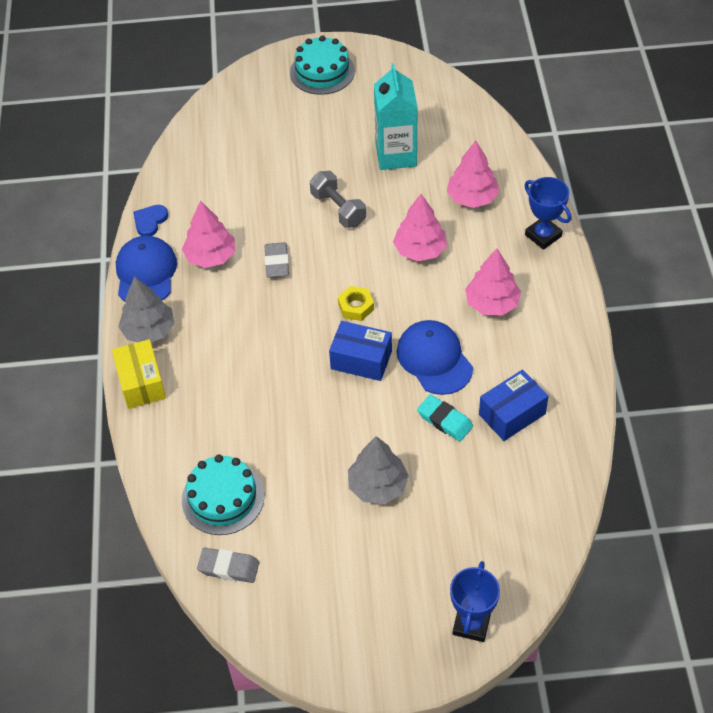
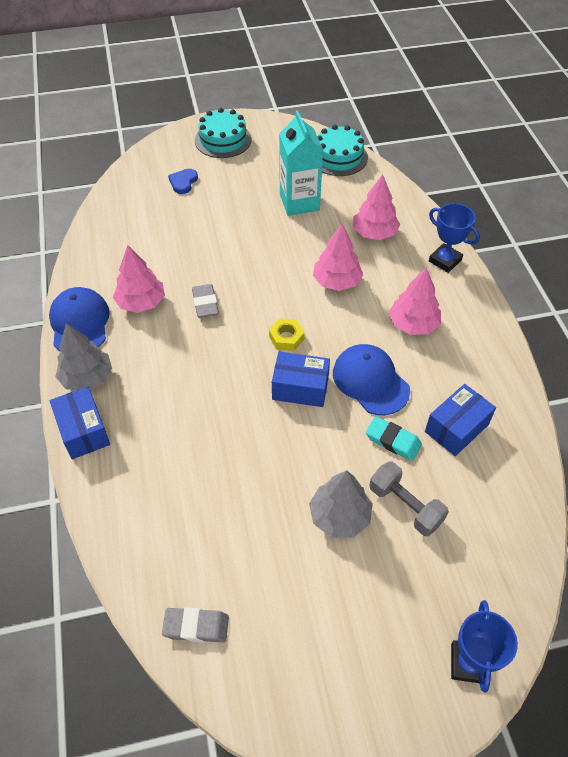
camera: 10 degrees left, 0 degrees up
yellow box [112,339,166,409] -> blue box [50,387,110,459]
blue heart [133,205,168,236] -> blue heart moved to [168,169,198,194]
turquoise cake [182,454,264,535] -> turquoise cake moved to [317,125,368,176]
grey dumbbell [310,171,366,228] -> grey dumbbell moved to [369,462,449,536]

